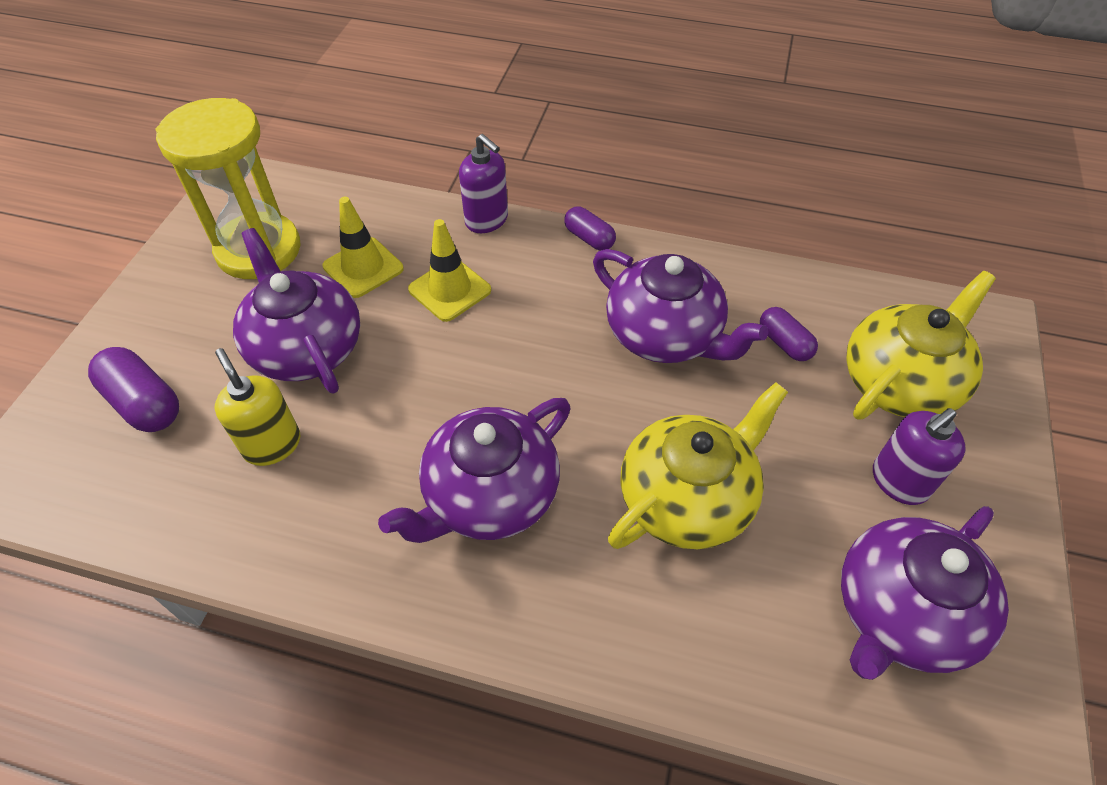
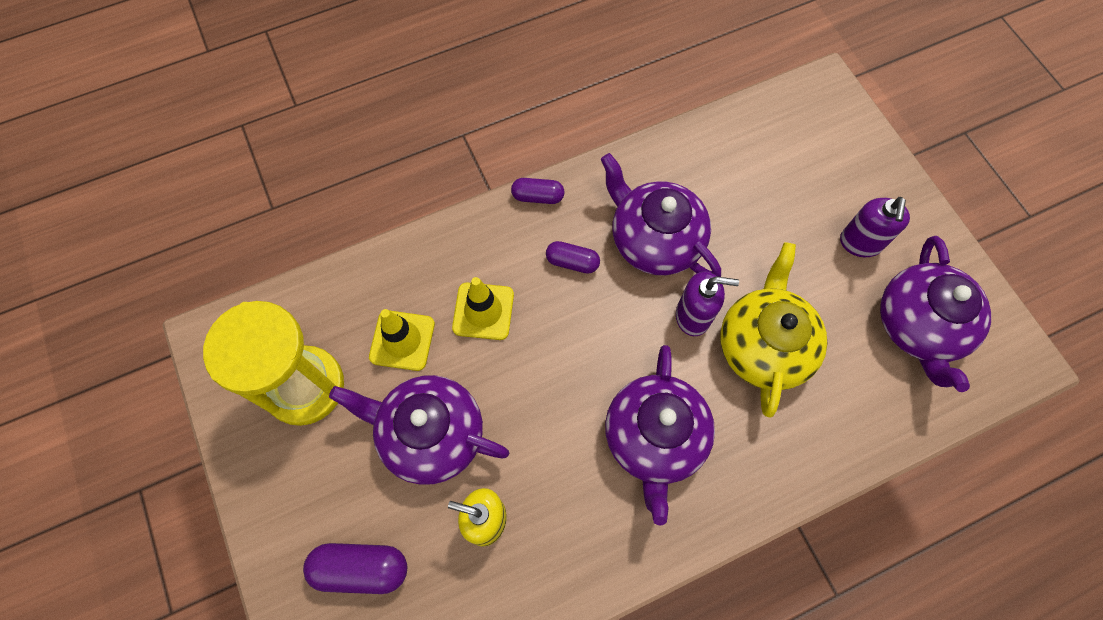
camera: 40 degrees left, 15 degrees up
purple soap dispenser [459,134,508,233] -> purple soap dispenser moved to [676,271,739,336]
purple teapot [593,249,768,363] -> purple teapot turned 135 degrees counterclockwise [601,153,721,277]
purple capsule [760,307,818,361] -> purple capsule moved to [546,241,600,274]
yellow teapot [847,271,996,419] -> none

